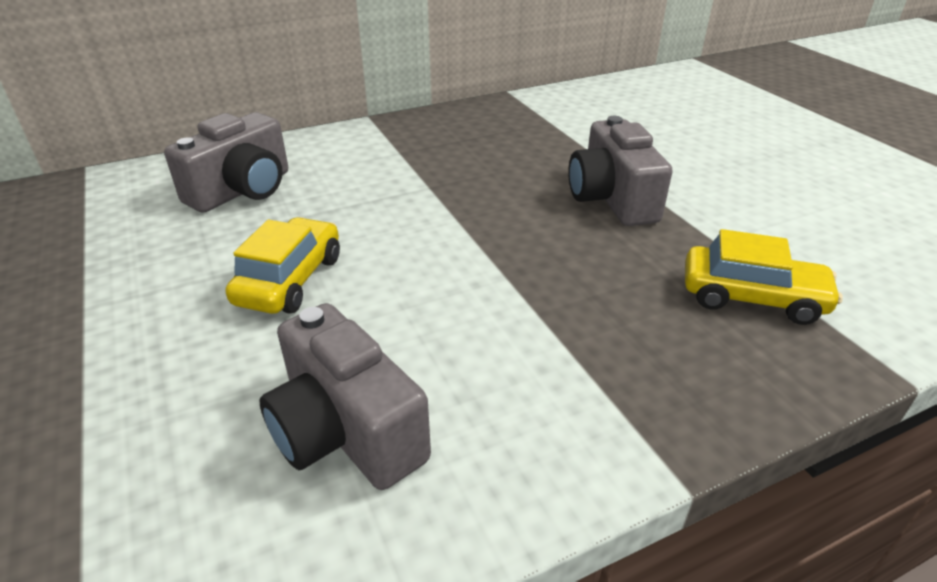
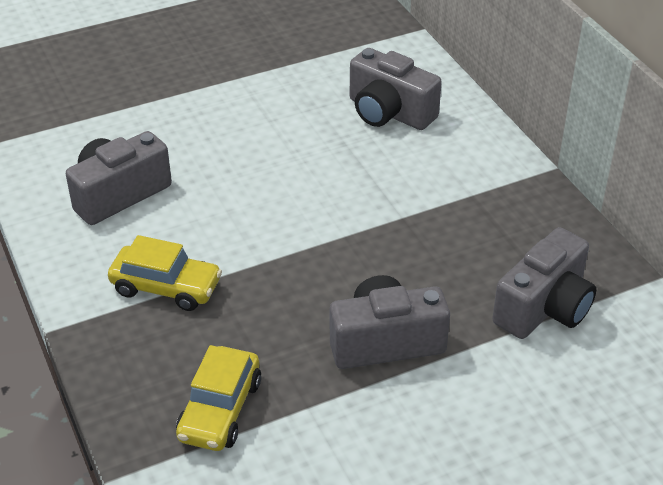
camera: 90 degrees right, 5 degrees up
yellow car [226,217,340,314] -> yellow car moved to [108,235,222,311]
none -> grey camera [493,227,596,339]

